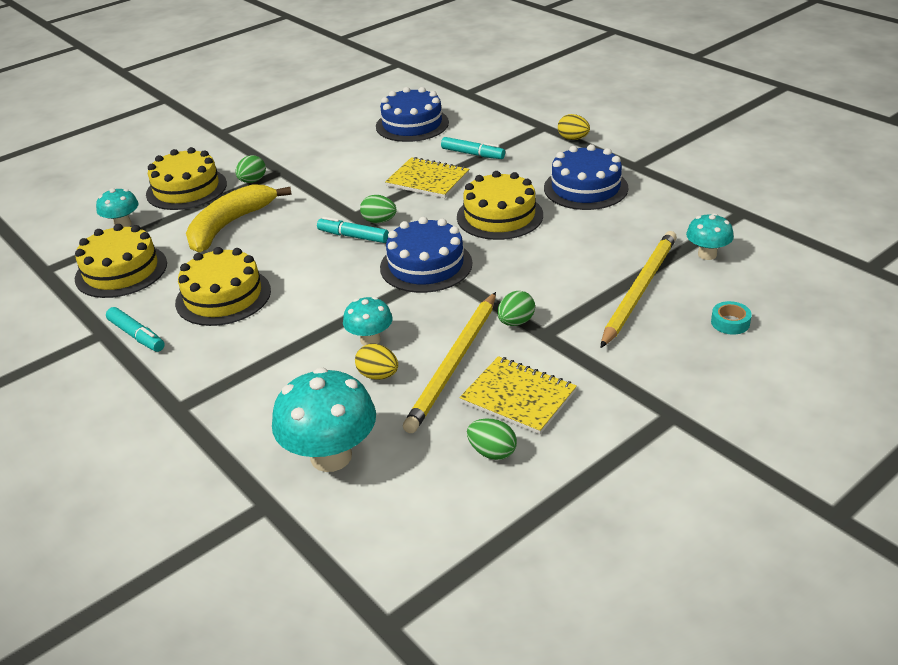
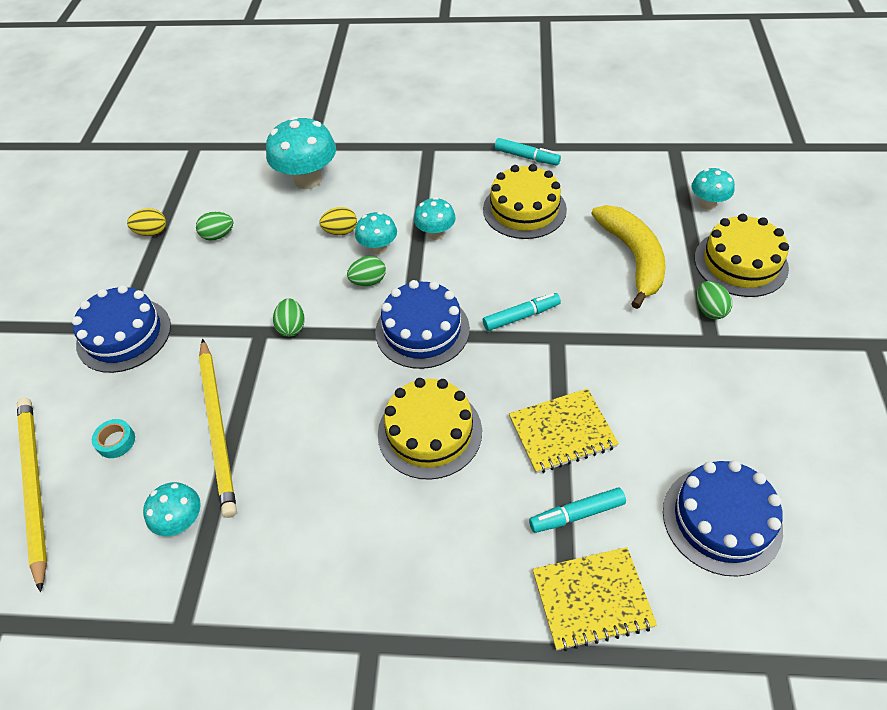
camera: 135 degrees right, 15 degrees up
yellow cake [75,224,167,298] -> none
turquoise marker [106,307,165,352] -> turquoise marker turned 150 degrees counterclockwise [495,138,561,165]
green egg [360,195,397,223] -> green egg moved to [347,256,386,286]
yellow pencil [403,292,496,433] -> yellow pencil moved to [17,398,47,592]
yellow notebook [459,356,577,434] -> yellow notebook moved to [533,547,657,651]
blue cake [544,144,628,210] -> blue cake moved to [72,285,171,373]
yellow egg [558,114,590,140] -> yellow egg moved to [127,208,166,236]
none -> turquoise mushroom [414,197,456,240]

